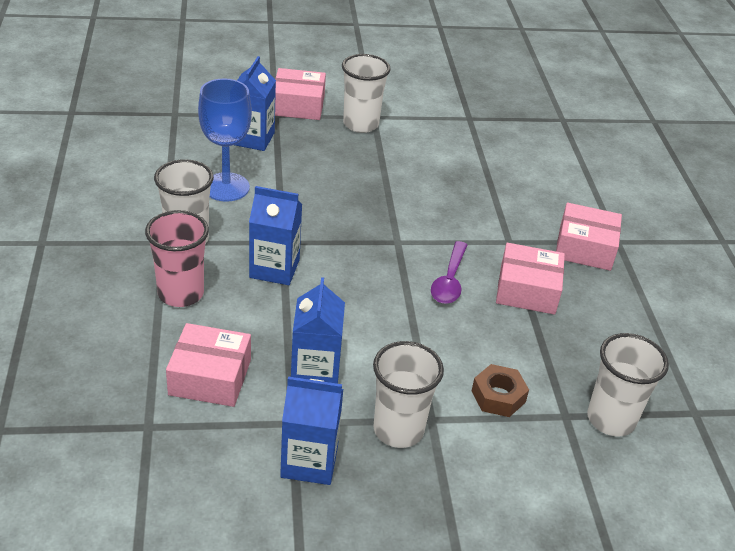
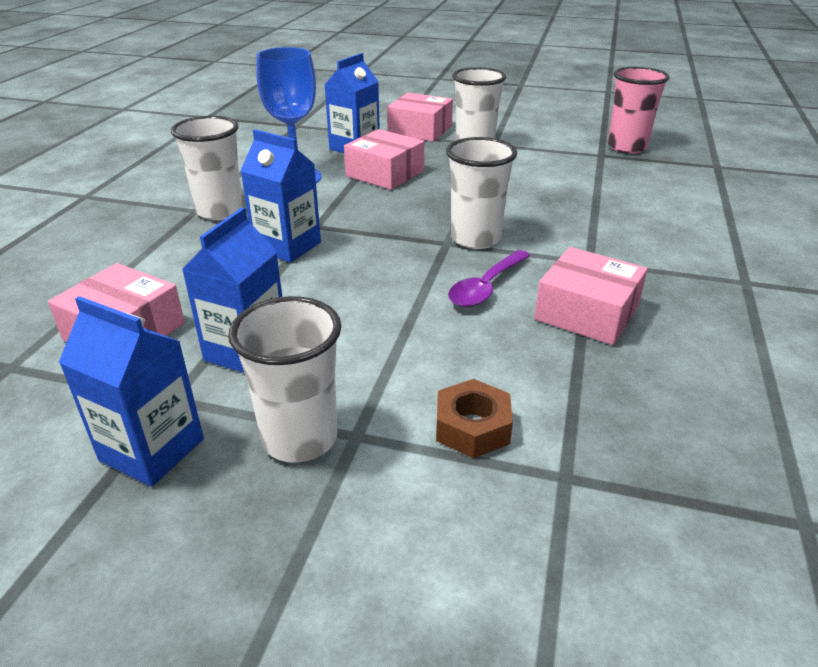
camera: 25 degrees right, 5 degrees down
pink cup [145,210,209,307] -> pink cup moved to [608,67,670,154]
pink box [556,203,622,271] -> pink box moved to [344,129,424,190]
white cup [587,333,669,437] -> white cup moved to [446,137,517,249]

